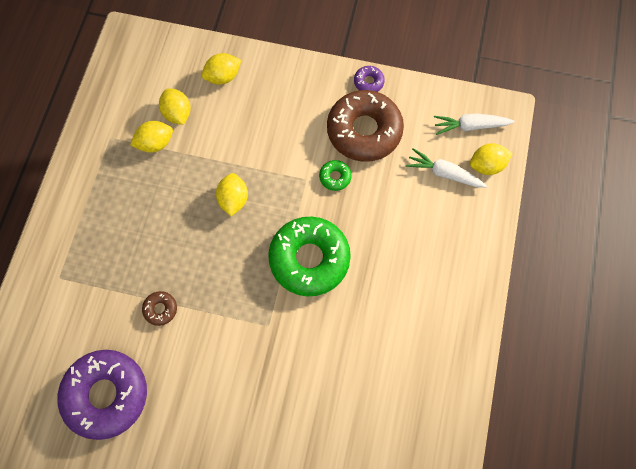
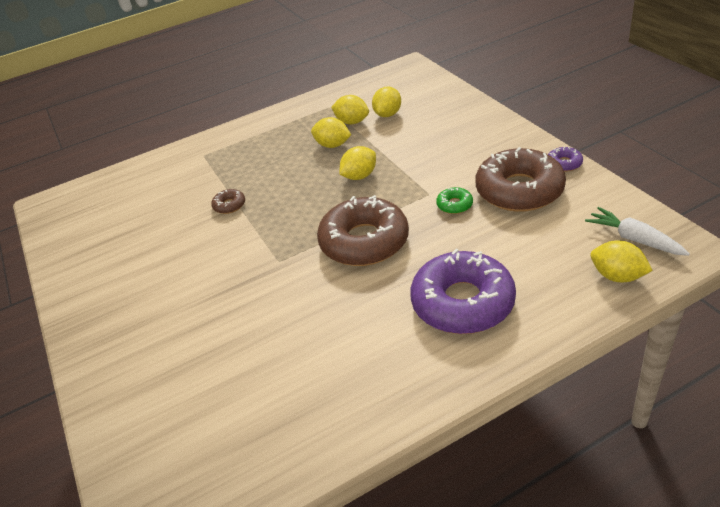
camera: 55 degrees right, 30 degrees down
purple donut [58,350,147,440] -> purple donut moved to [410,249,516,334]
yellow lemon [202,53,242,85] -> yellow lemon moved to [311,117,351,148]
green donut [268,216,351,296] -> brown donut [317,195,409,266]
white carrot [406,148,487,188] -> none

